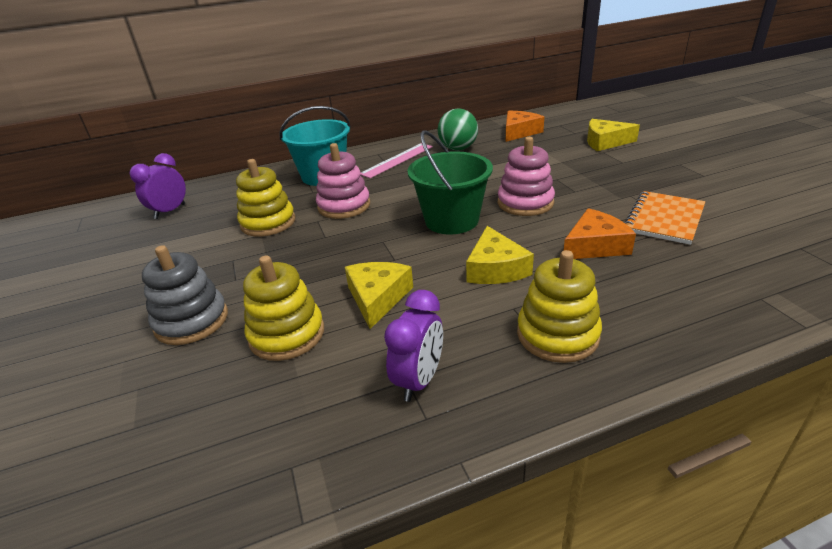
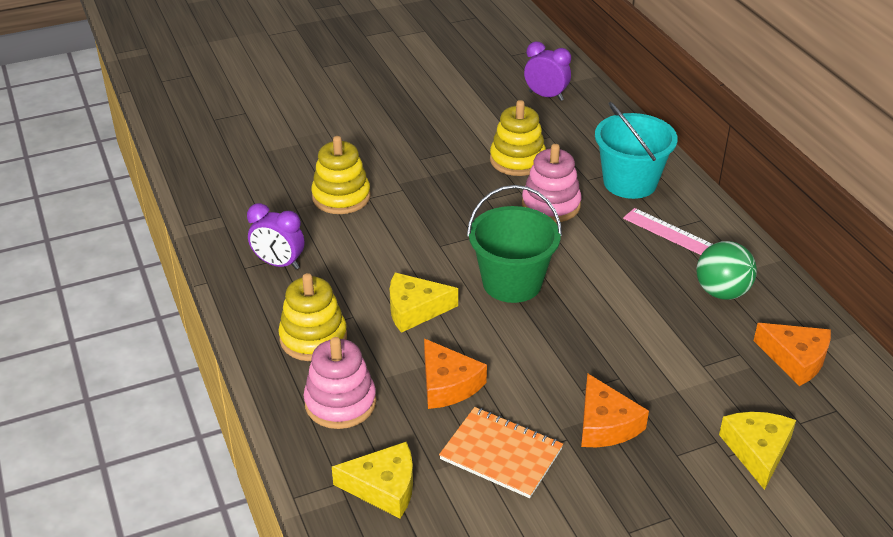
camera: 85 degrees right, 5 degrees up
grey stacking toy [142,245,228,345] -> none
yellow cheese [345,262,413,329] -> yellow cheese moved to [332,442,413,518]
pink stacking toy [498,137,555,216] -> pink stacking toy moved to [304,337,376,429]
none -> orange cheese [581,373,649,447]

